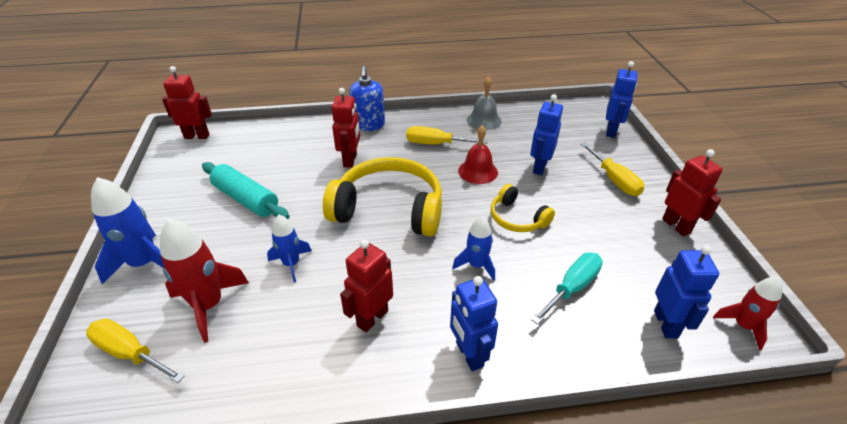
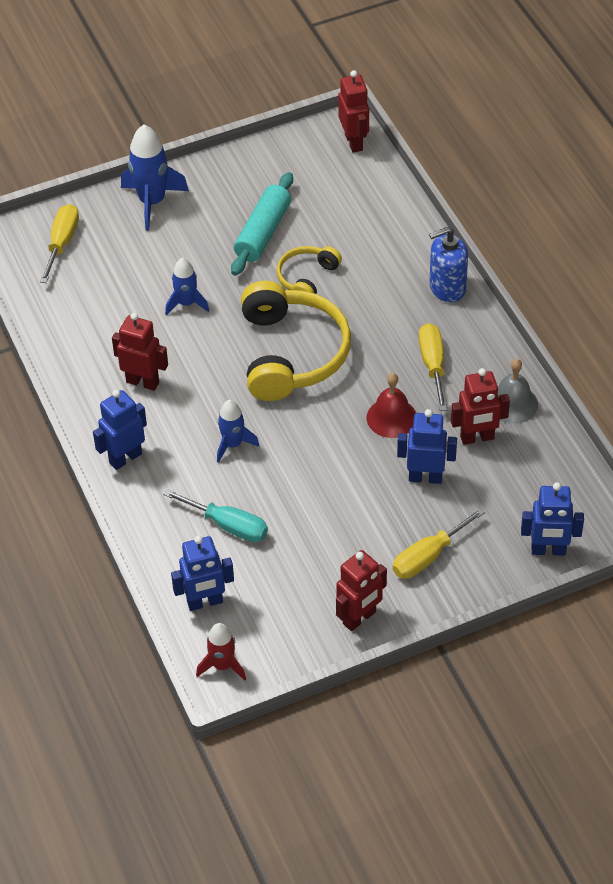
camera: 75 degrees right, 10 degrees up
red rocket [160,219,249,343] -> none
red robot [332,88,360,168] -> red robot moved to [451,368,510,445]
yellow headphones [491,184,555,232] -> yellow headphones moved to [276,246,342,294]

